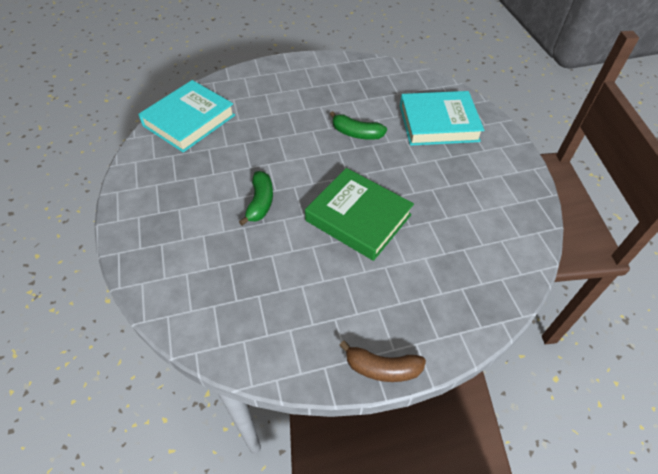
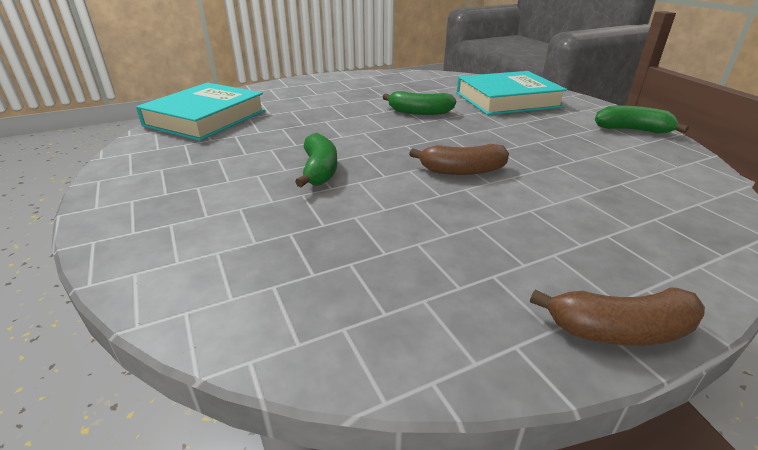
camera: 10 degrees left, 20 degrees down
green book [305,168,414,261] -> brown banana [409,144,509,175]
none -> green banana [595,106,689,133]

